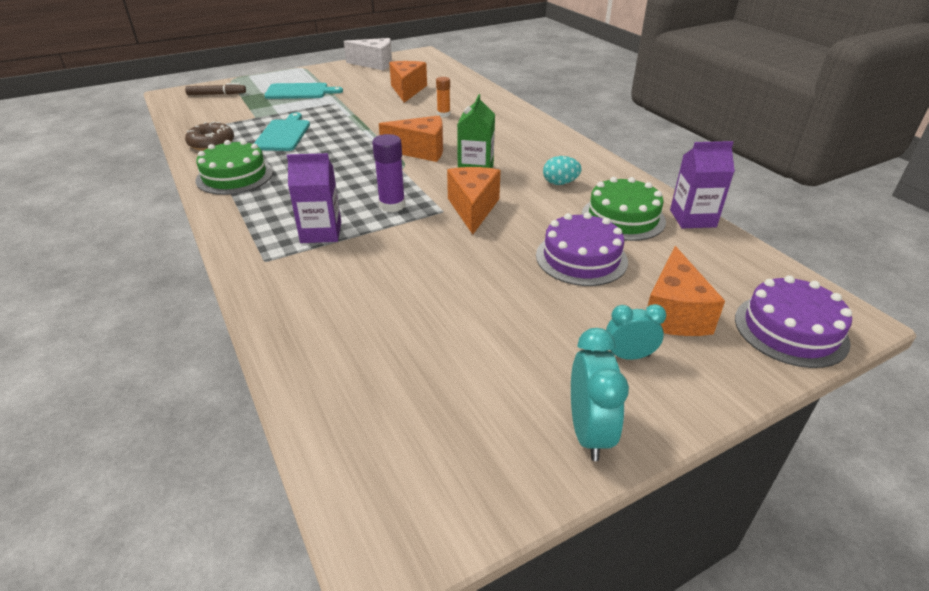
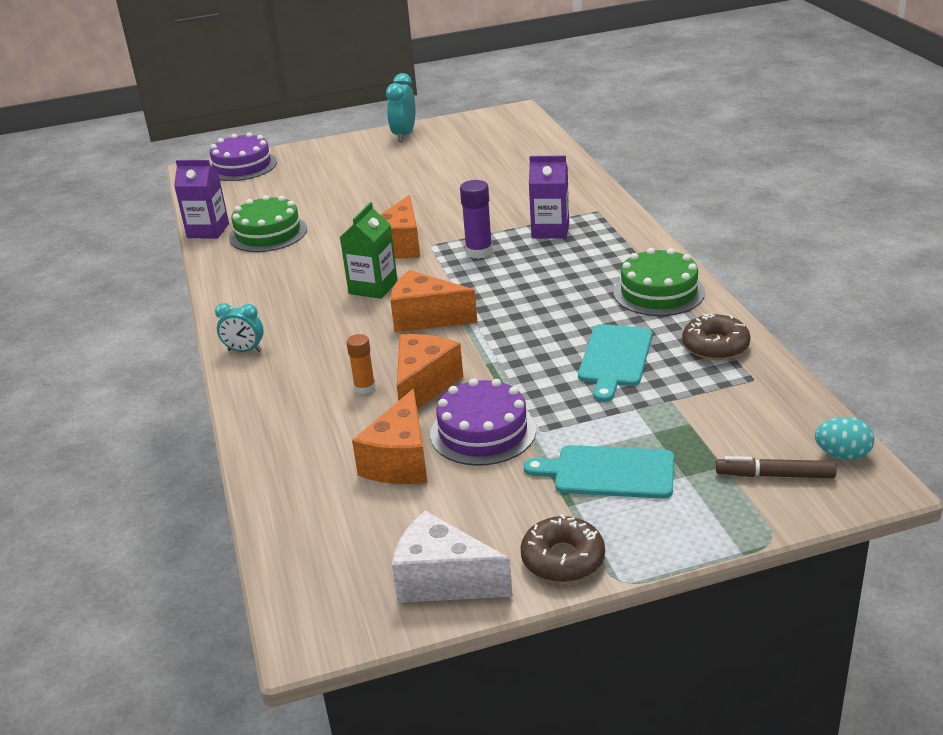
camera: 165 degrees left, 5 degrees down
purple cake [536,212,628,286] -> purple cake moved to [430,378,536,466]
turquoise egg [543,156,582,185] -> turquoise egg moved to [815,417,874,460]
turquoise clock [606,304,666,360] -> turquoise clock moved to [215,303,264,352]
orange cheese [647,246,725,336] -> orange cheese moved to [397,334,463,409]
none -> brown donut [520,514,605,583]

